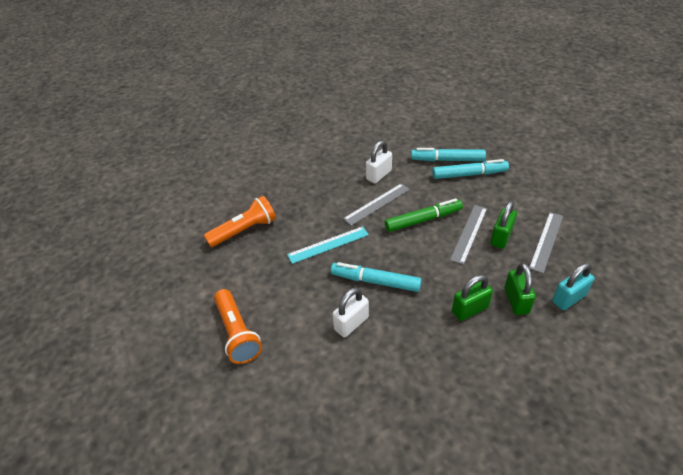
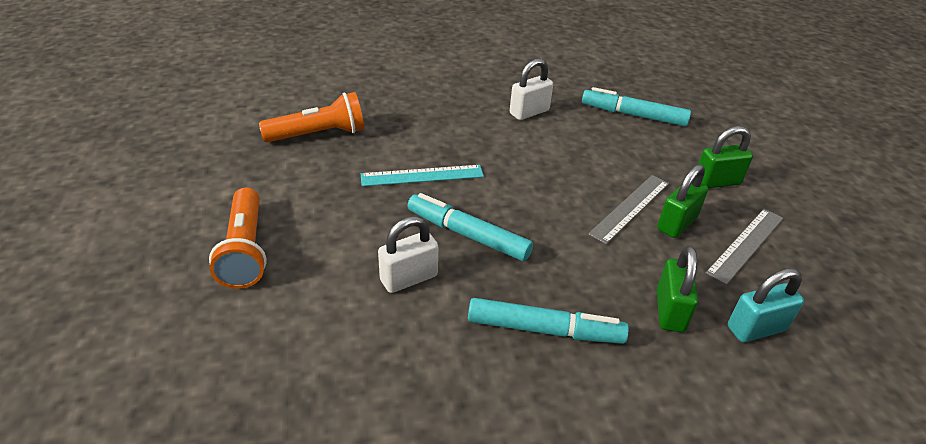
camera: 10 degrees right, 5 degrees down
grey ruler [343,183,410,226] -> none
green marker [385,198,463,232] -> none
turquoise marker [432,159,509,179] -> turquoise marker moved to [468,298,629,344]
green padlock [452,275,493,321] -> green padlock moved to [698,126,753,188]

